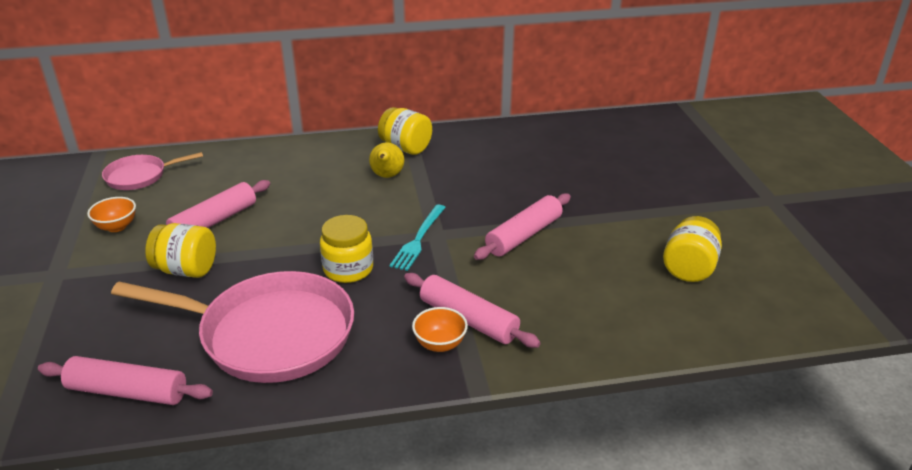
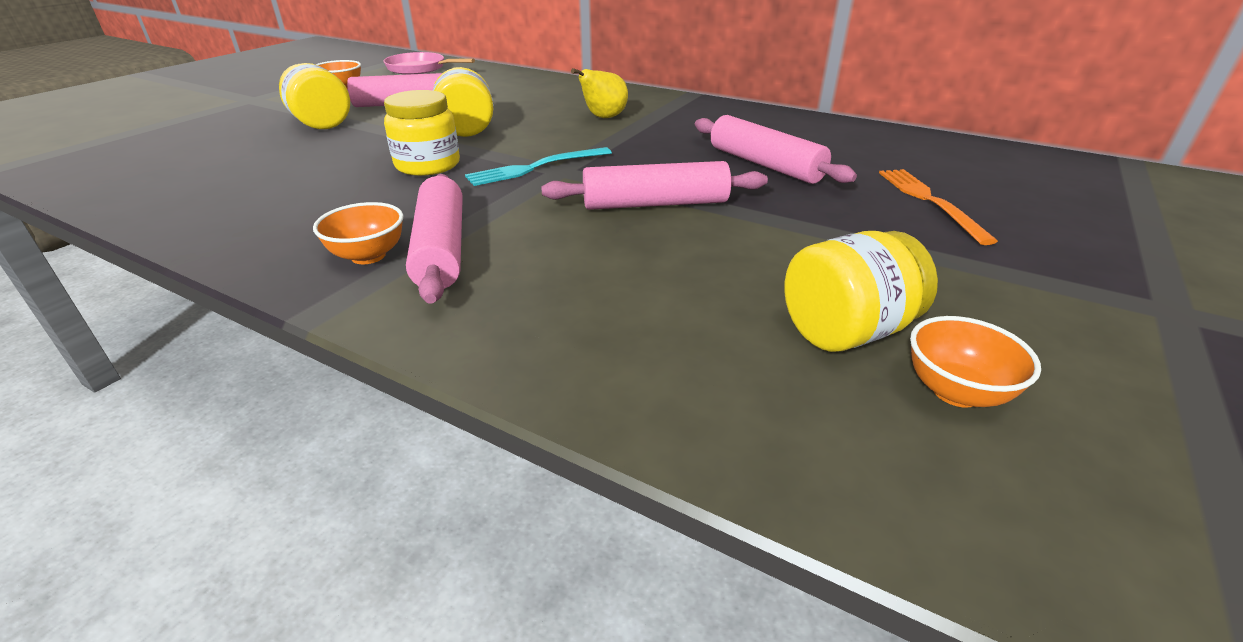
camera: 40 degrees right, 0 degrees up
pink rolling pin [38,356,213,405] -> pink rolling pin moved to [695,115,857,184]
pink pan [111,271,354,383] -> none
yellow jar [378,107,432,155] -> yellow jar moved to [433,67,493,137]
none -> orange fork [879,169,998,245]
none -> orange bowl [910,316,1041,408]

